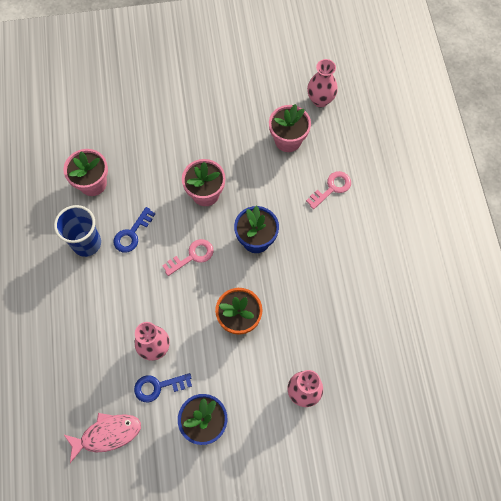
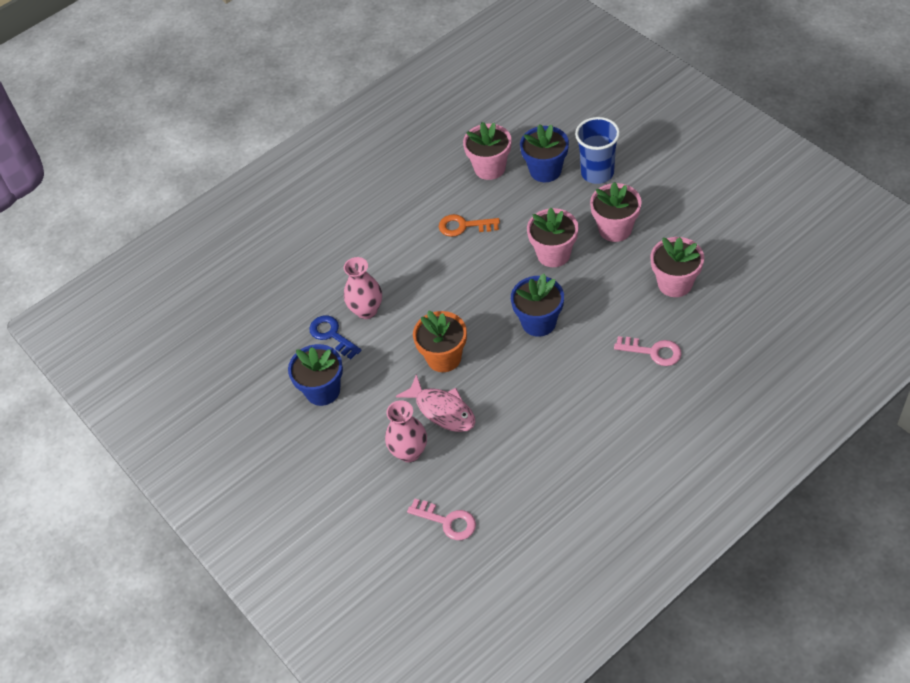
camera: 65 degrees right, 15 degrees down
blue cup [54,205,101,257] -> blue cup moved to [575,117,620,184]
pink fish [63,413,141,463] -> pink fish moved to [396,374,476,432]
blue key [113,207,155,252] -> orange key [439,214,500,237]
pink key [162,239,214,276] -> pink key moved to [407,499,476,540]
pink vase [307,59,338,107] -> none
none -> blue flower pot [520,124,569,182]
none -> pink flower pot [590,182,642,242]

